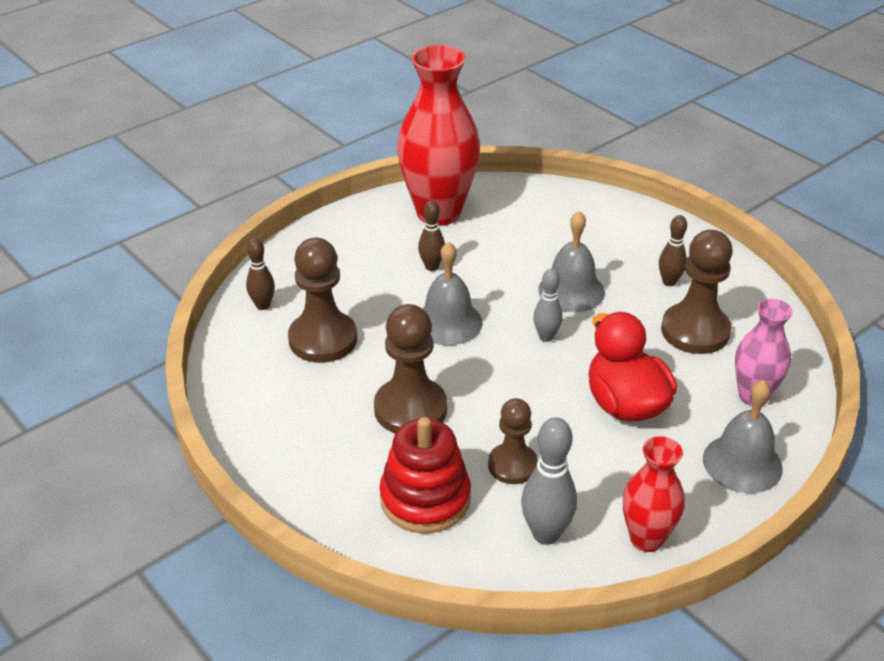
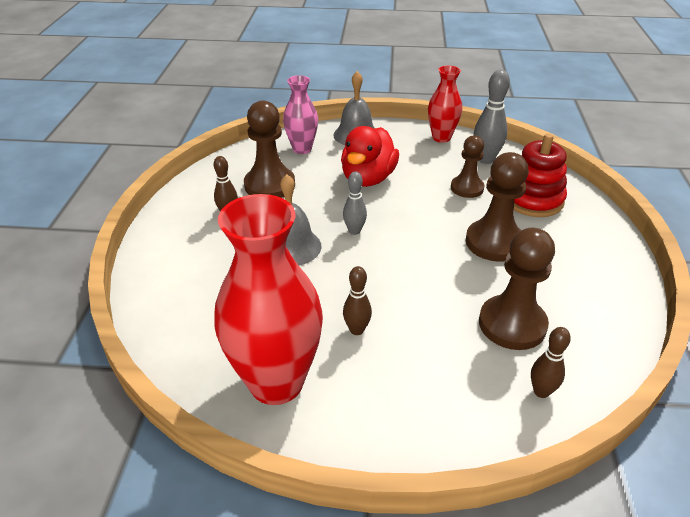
camera: 135 degrees left, 0 degrees up
grey bell [422,242,483,345] -> none

